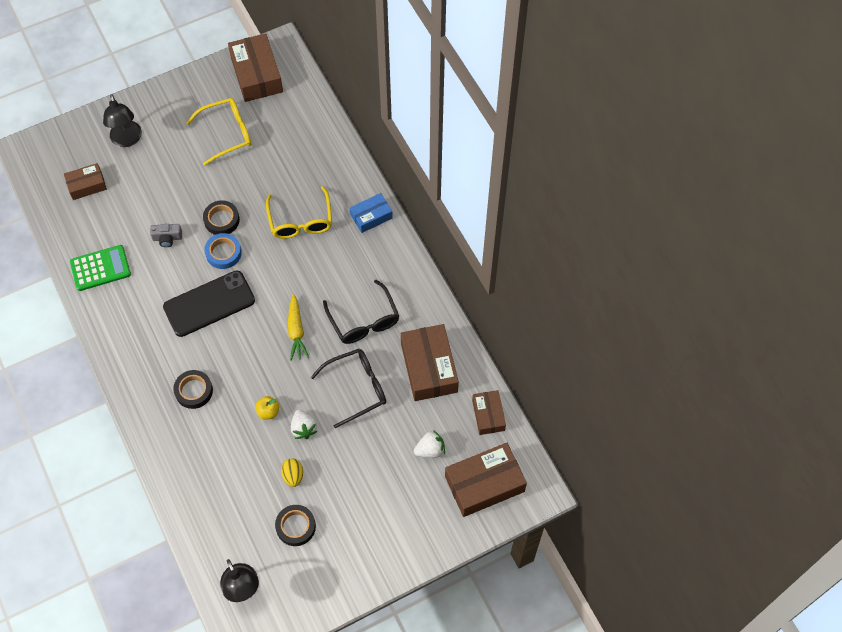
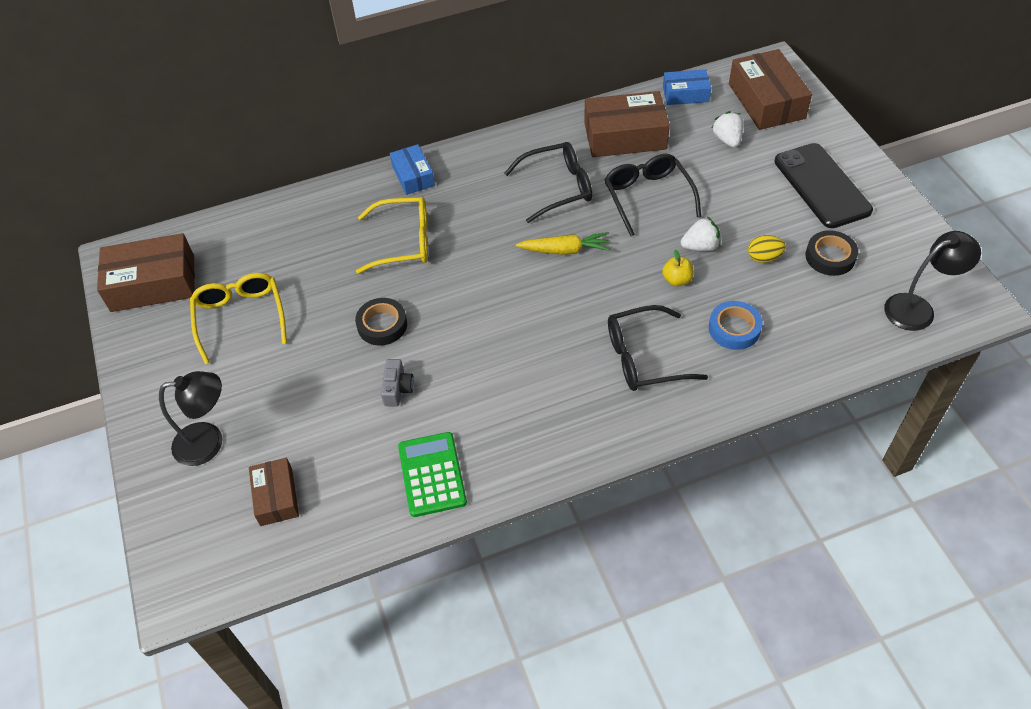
camera: 80 degrees left, 10 degrees down
black phone [163,270,255,337] -> black phone moved to [774,143,873,228]
black tape [173,370,213,409] -> black glasses [608,305,708,391]
blue tape [204,233,242,269] -> blue tape moved to [709,301,763,350]
brown box [472,390,506,435] -> blue box [663,69,711,105]

